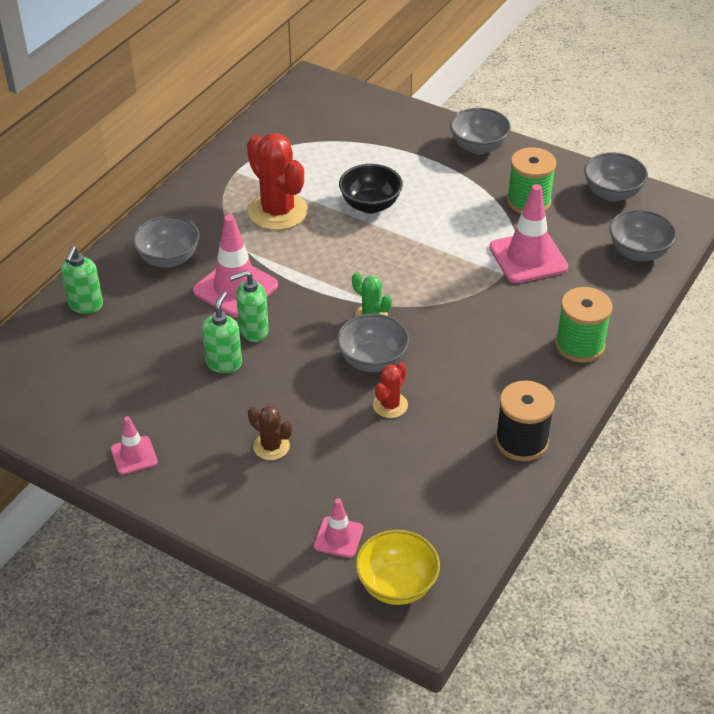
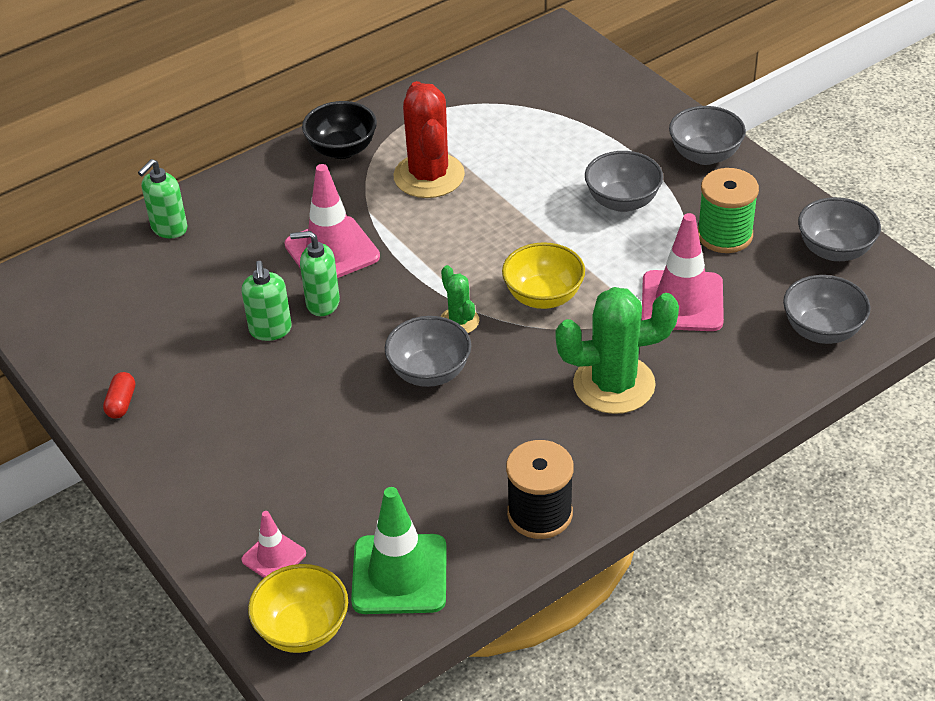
camera: 25 degrees right, 0 degrees up
pink traffic cone [111,416,158,475] -> red capsule [103,372,135,419]
grey bowl [132,215,200,268] -> grey bowl moved to [585,151,663,212]
green soap dispenser [202,292,242,373] -> green soap dispenser turned 135 degrees clockwise [242,261,292,341]
brown cactus [248,406,292,460] -> none
black bowl [339,164,403,213] -> black bowl moved to [302,101,377,159]
red cactus [373,362,408,418] -> none
green spool [555,287,613,363] -> none
none -> green traffic cone [351,487,447,614]
none -> yellow bowl [502,242,585,309]
none -> green cactus [556,287,679,414]

